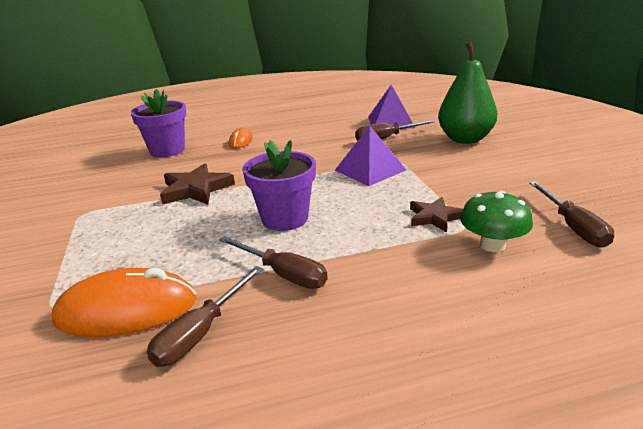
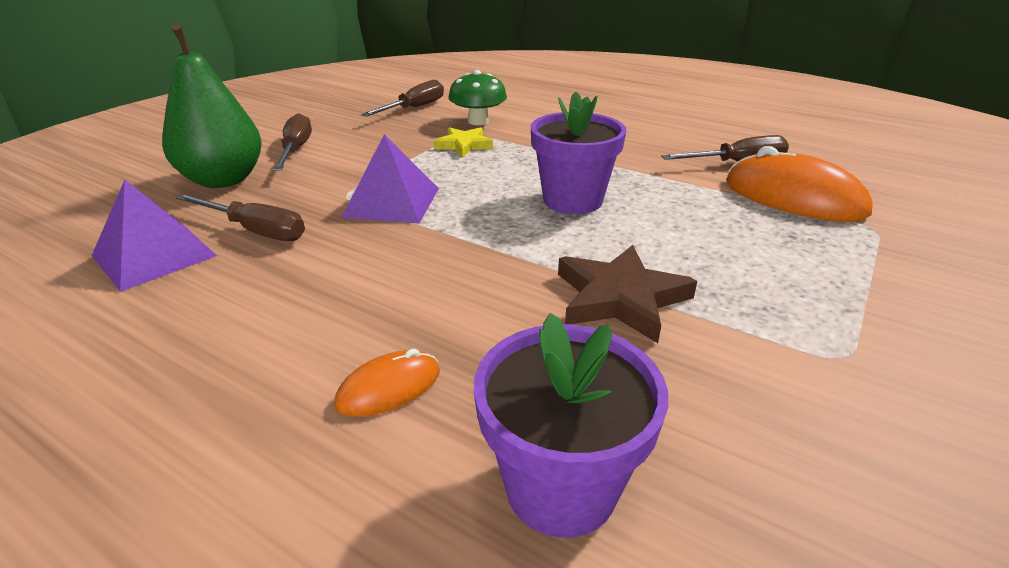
camera: 135 degrees left, 5 degrees up
brown screwdriver [219,236,328,289] -> brown screwdriver moved to [273,113,312,171]
brown star [410,197,463,232] -> yellow star [434,127,493,157]

